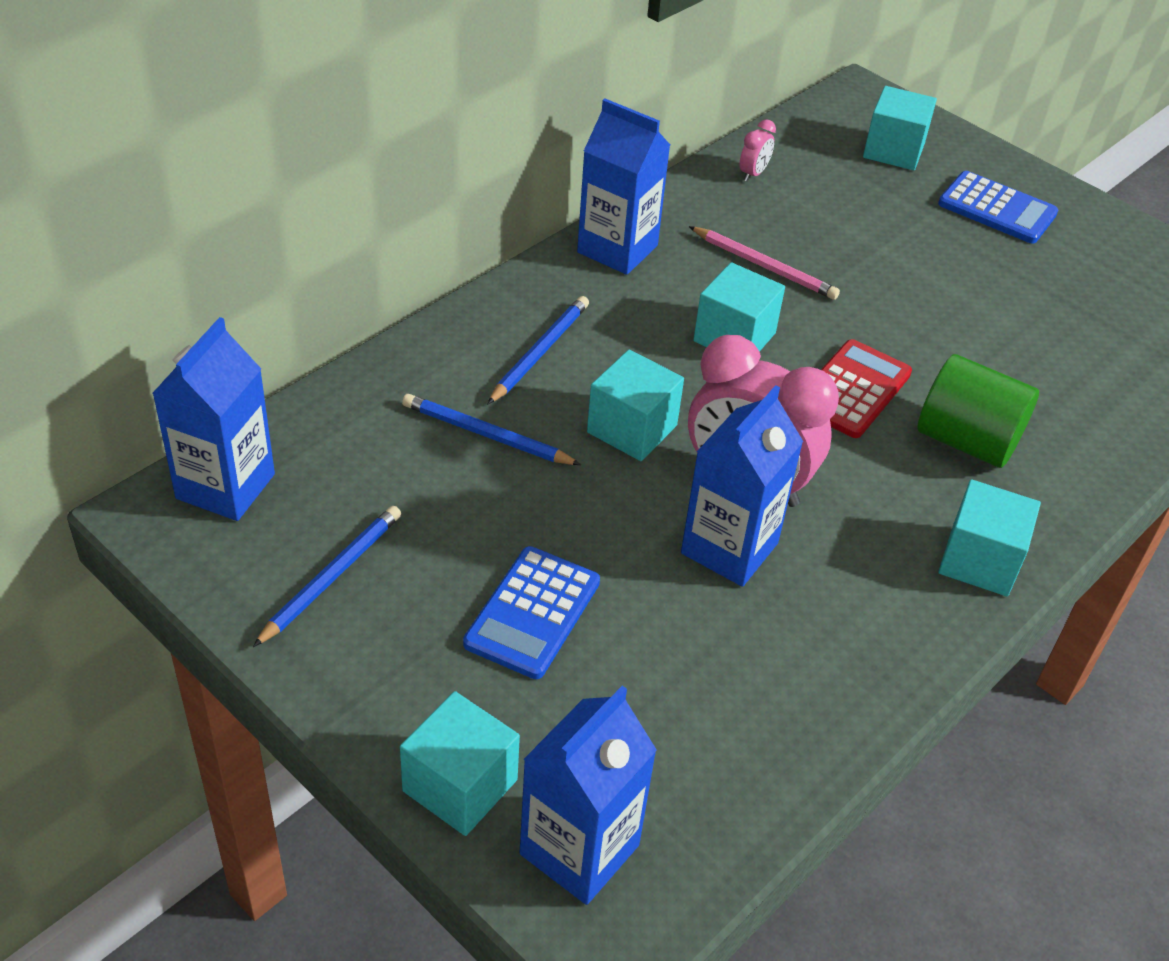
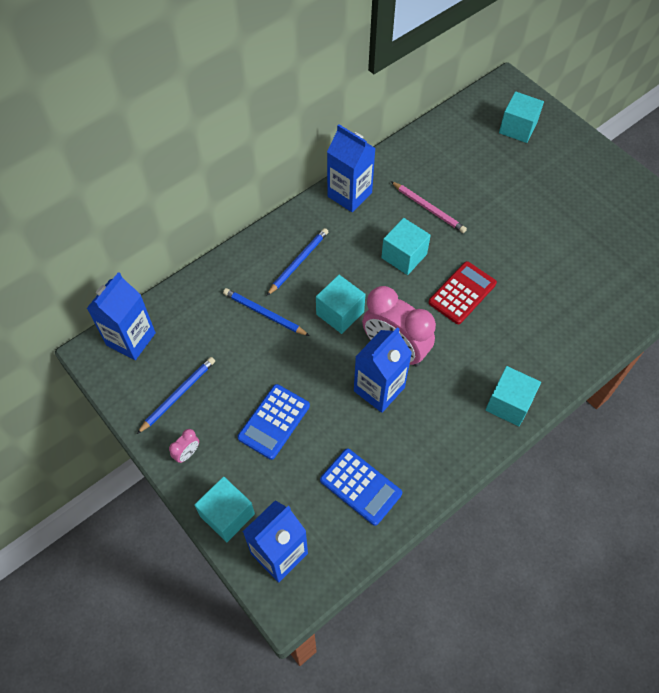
camera: 10 degrees right, 15 degrees up
pink clock [740,120,776,181] -> pink clock moved to [169,429,199,463]
green cylinder [917,354,1039,468] -> none
blue calculator [938,171,1058,243] -> blue calculator moved to [320,449,402,526]

